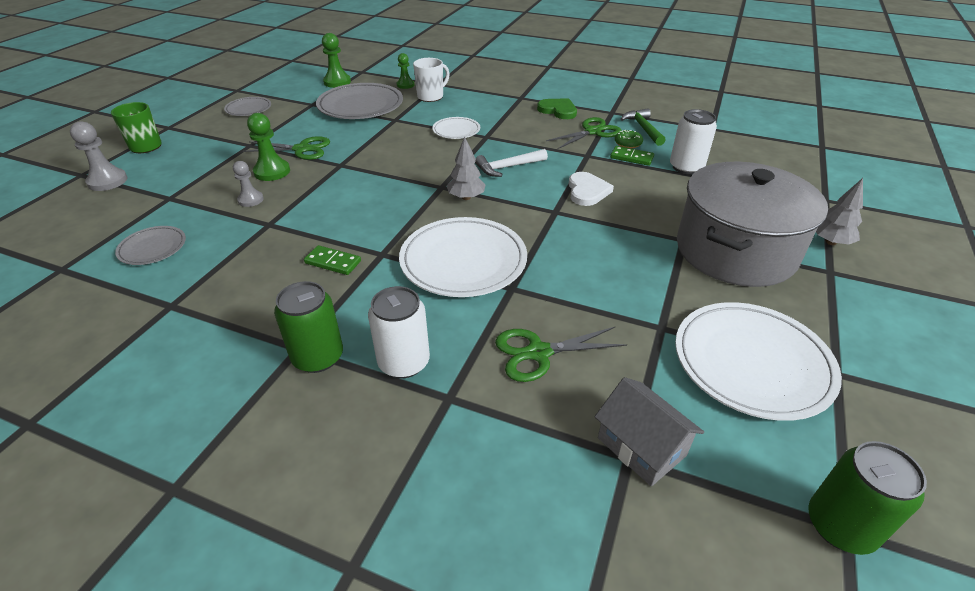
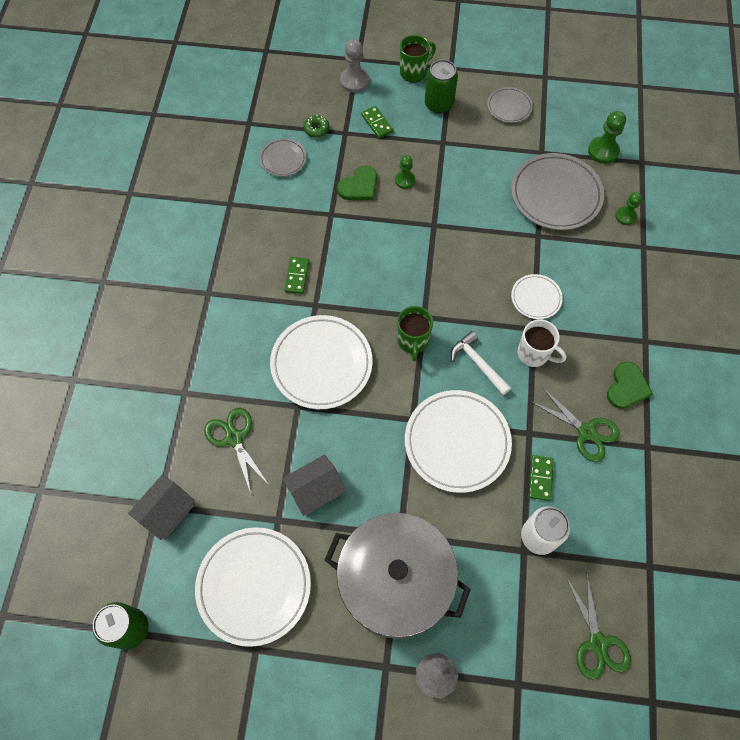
camera: 75 degrees right, 25 degrees up
grey pawn [233,161,264,207] -> green heart [337,166,377,200]
green scissors [243,136,330,160] -> green scissors moved to [566,575,631,680]
green pawn [247,113,290,181] -> green pawn [395,155,415,189], size x0.65
green can [274,281,343,373] -> green can moved to [425,59,458,114]
white can [368,286,430,378] -> none
white mug [413,58,450,102] -> white mug moved to [517,319,567,367]
grey tree [447,137,485,200] -> green mug [397,306,433,361]
white heart [568,172,614,206] -> white plate [405,390,512,493]
green donut [615,130,643,148] -> green donut moved to [304,115,329,138]
green hammer [621,108,666,146] -> none
none -> grey house [282,455,346,516]
none -> green domino [361,106,394,138]

